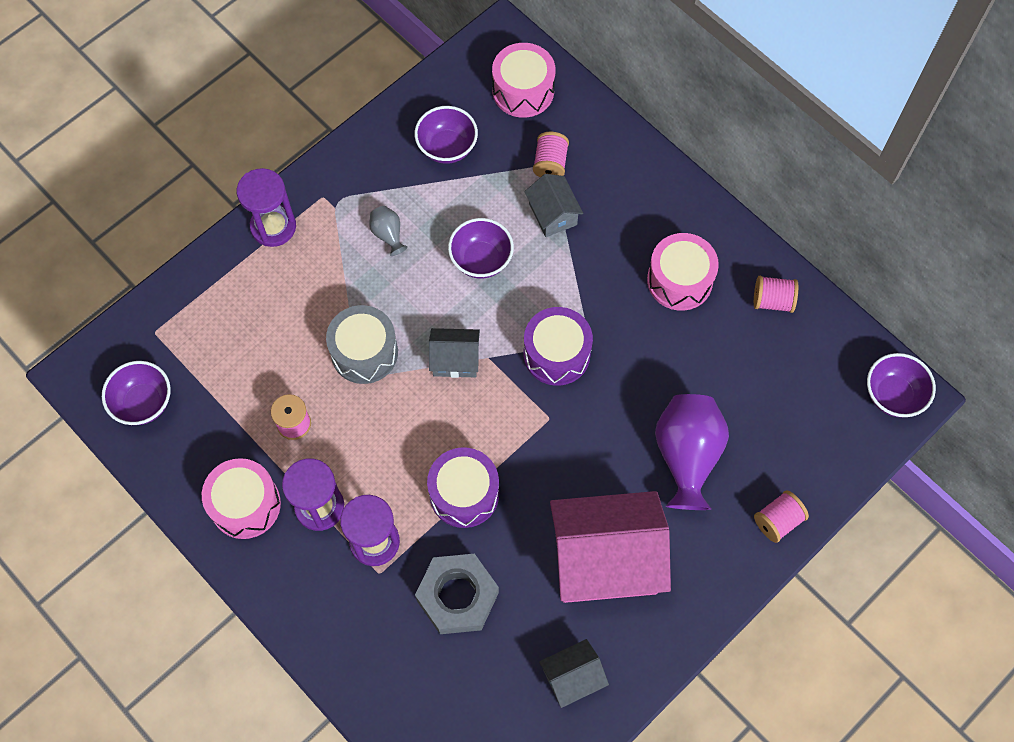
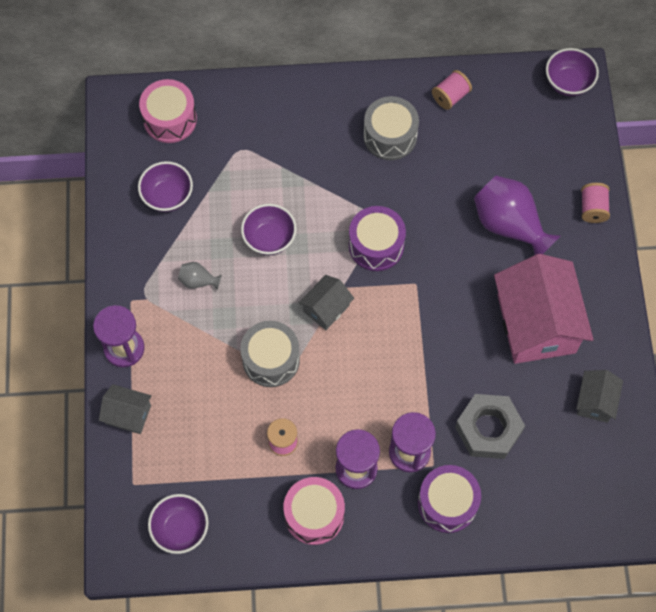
camera: 50 degrees left, 0 degrees up
purple drum [427,447,499,528] -> purple drum moved to [418,465,481,533]
grey house [524,174,583,237] -> grey house moved to [99,384,152,434]
pink spool [533,132,569,177] -> none
pink house [550,491,671,603] -> pink house turned 45 degrees counterclockwise [494,254,594,364]
pink drum [647,233,719,311] -> grey drum [363,96,419,160]

